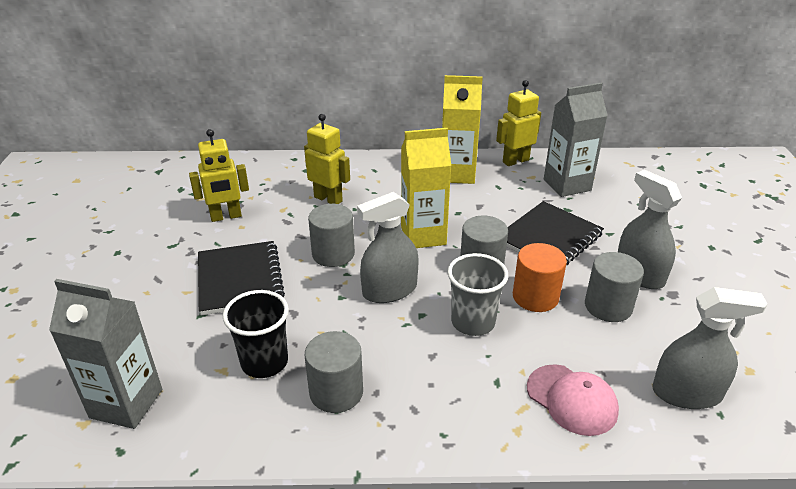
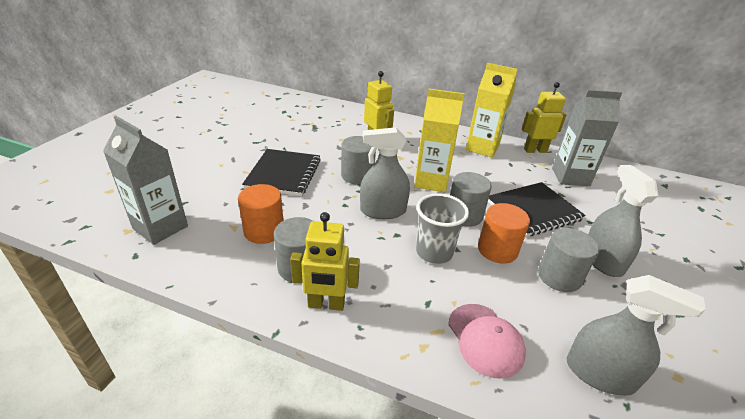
camera: 20 degrees right, 0 degrees up
yellow robot [189,129,249,222] -> yellow robot moved to [290,212,360,311]
black cup [223,290,289,378] -> orange cylinder [238,184,284,244]

